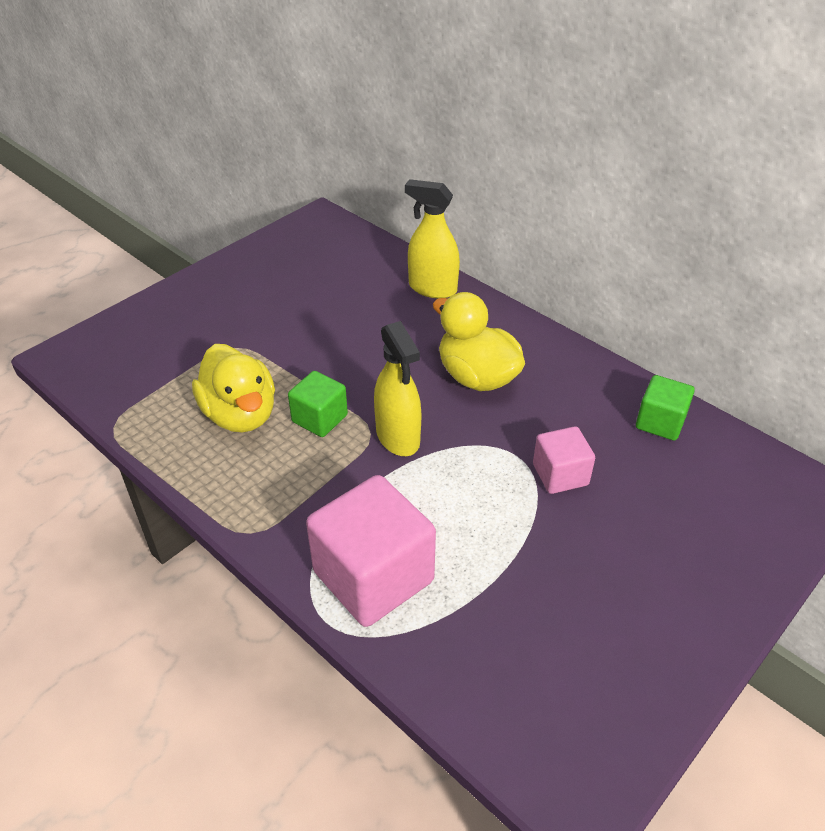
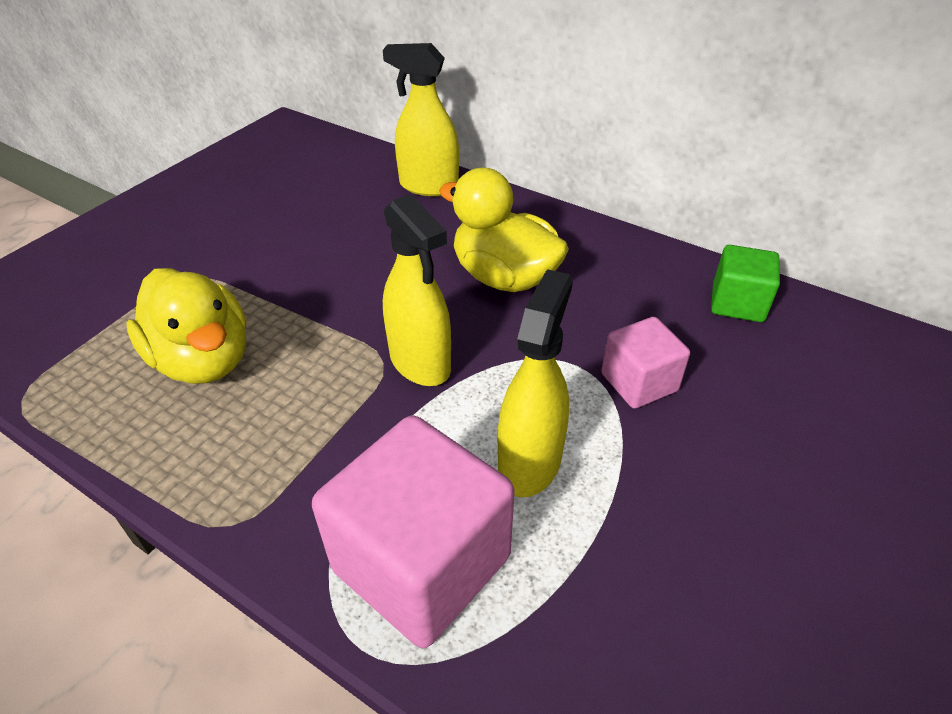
camera: 10 degrees left, 0 degrees up
green cube [288,371,348,437] -> none
none -> yellow spray bottle [498,269,573,497]

